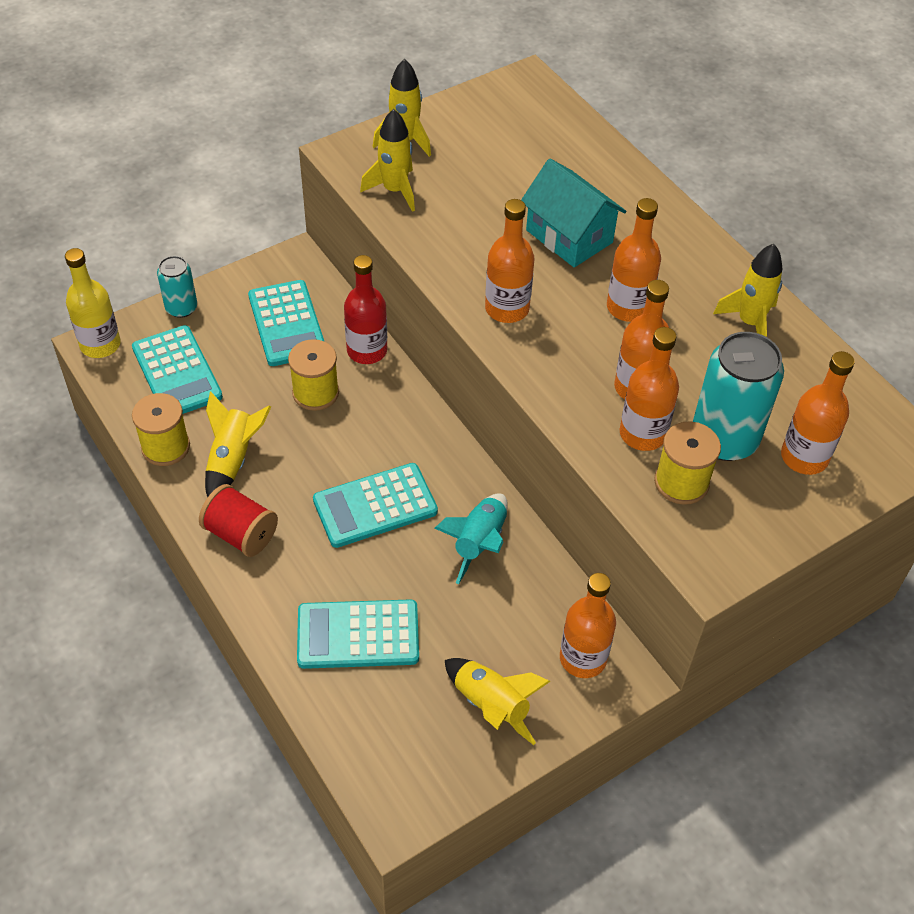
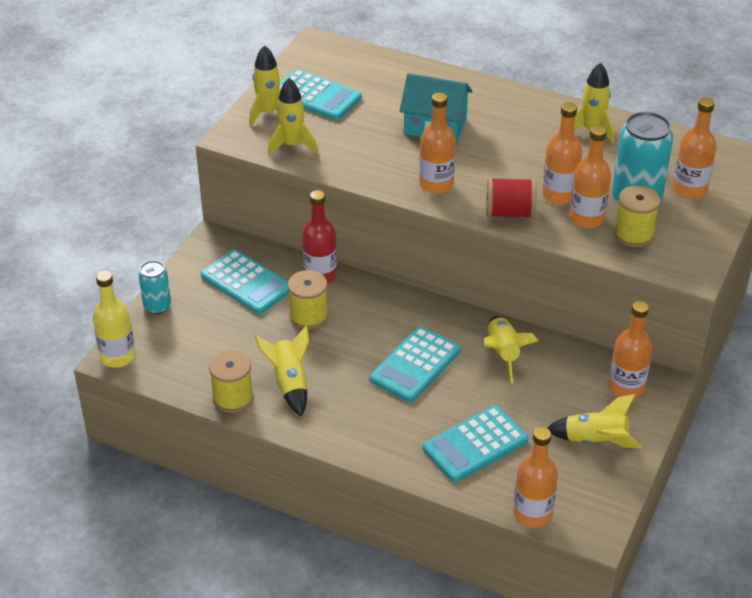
camera: 30 degrees left, 10 degrees down
turquoise calculator [132,325,223,414] -> turquoise calculator moved to [280,69,362,120]
red spool [199,484,278,557] -> red spool moved to [486,177,536,219]
turquoise rocket [434,493,508,584] -> yellow rocket [484,316,538,383]
orange bottle [607,198,661,322] -> orange bottle moved to [513,427,558,528]

